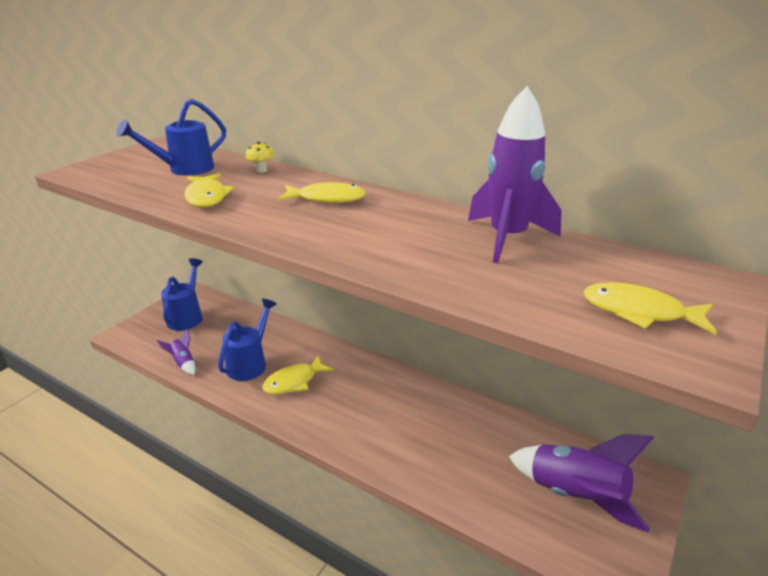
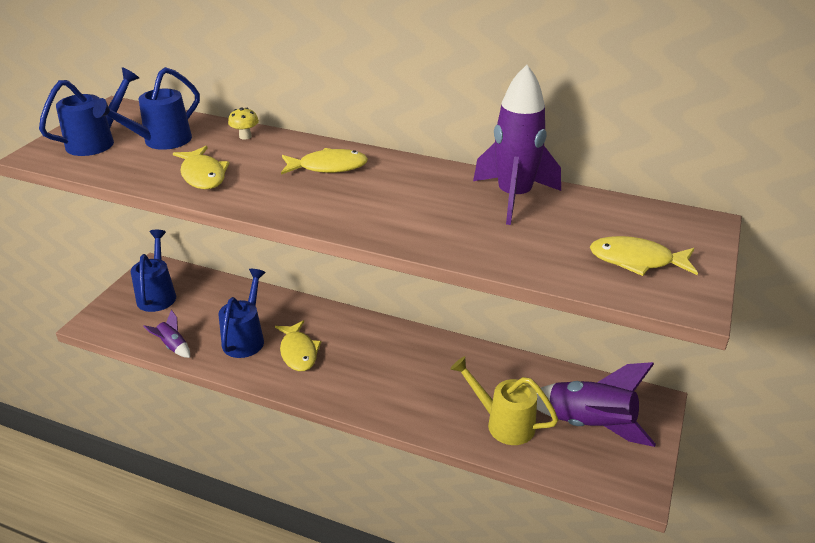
camera: 10 degrees left, 5 degrees up
yellow fish [262,356,334,395] -> yellow fish turned 60 degrees counterclockwise [275,320,322,371]
none -> blue watering can [39,67,139,156]
none -> yellow watering can [450,356,558,445]

